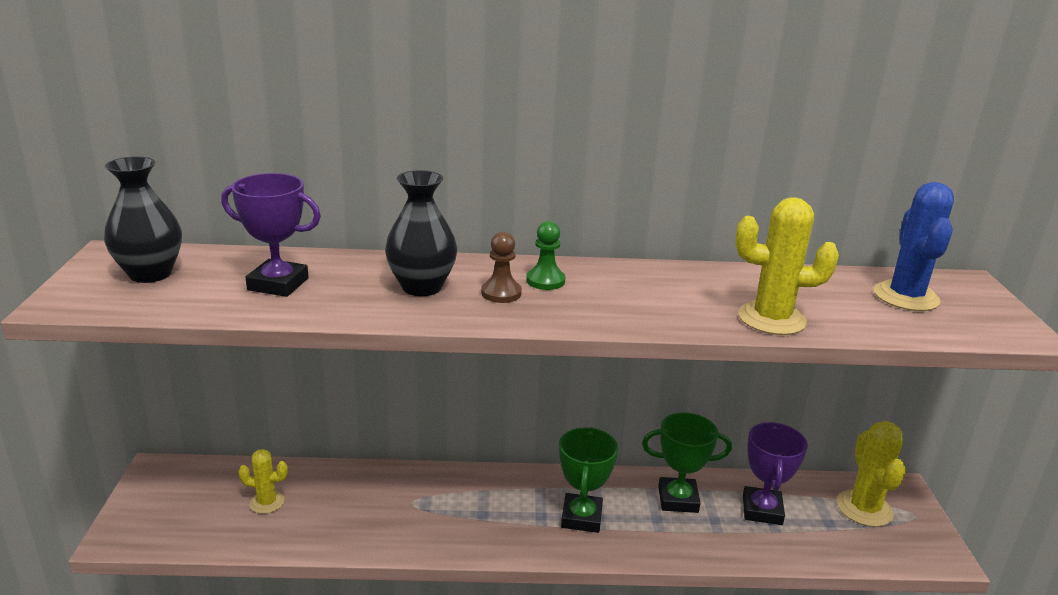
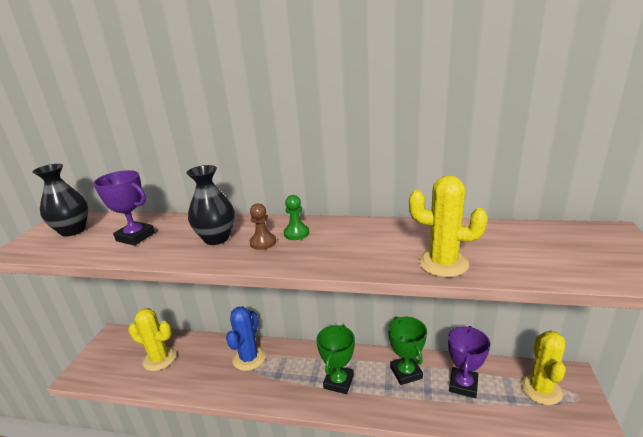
camera: 15 degrees right, 0 degrees up
yellow cactus [238,449,288,514] -> yellow cactus [128,308,176,371], size x1.67
green trophy [642,412,732,513] -> green trophy turned 60 degrees clockwise [388,317,427,385]
blue cactus [874,182,954,311] -> blue cactus moved to [226,306,266,371]

